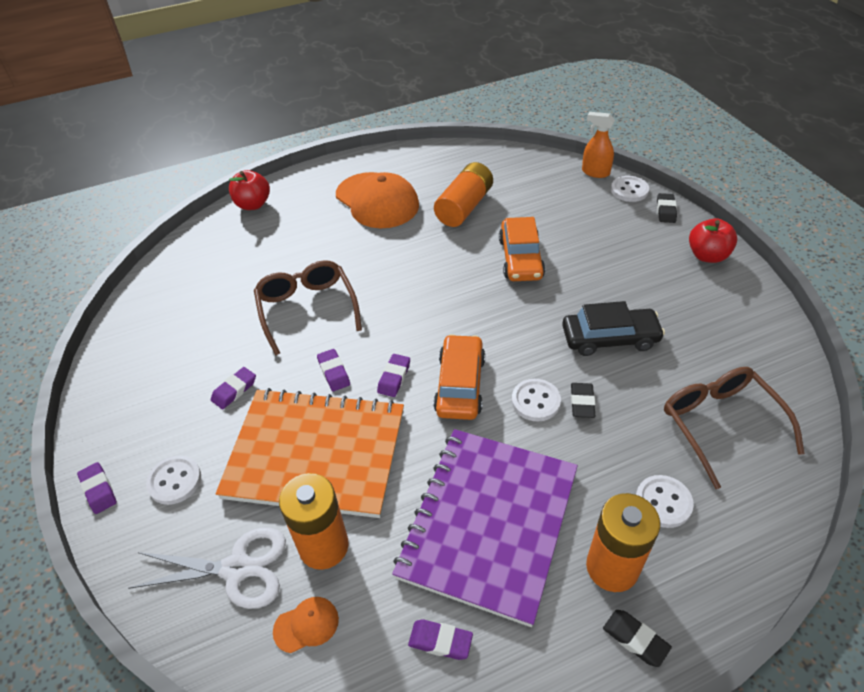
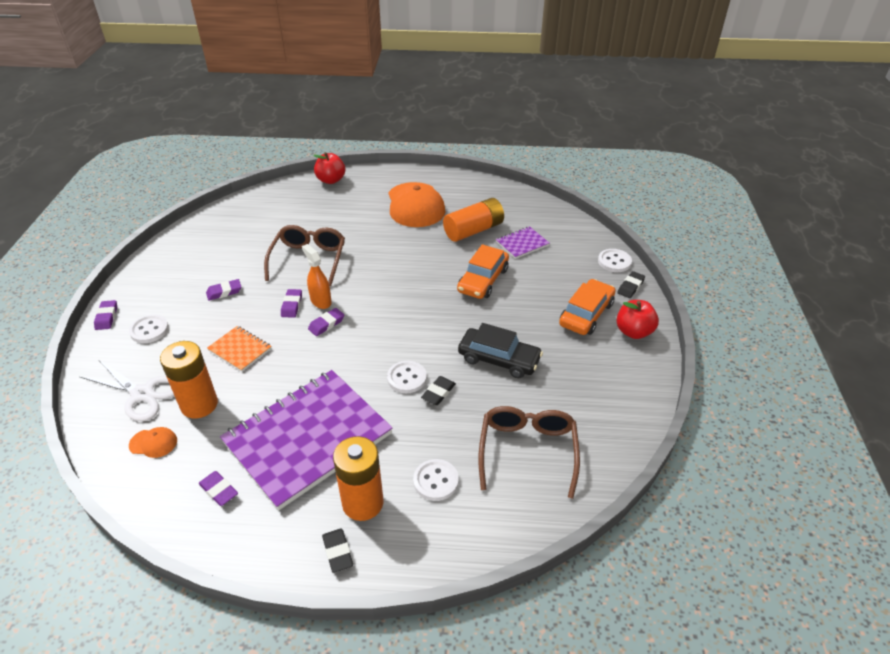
camera: 25 degrees right, 5 degrees down
orange notebook [216,388,404,518] -> orange notebook [207,326,272,372], size x0.43
orange car [433,334,485,420] -> orange car moved to [559,279,616,335]
orange spray bottle [582,112,615,178] -> orange spray bottle moved to [302,244,332,309]
none -> purple notebook [496,226,550,259]

